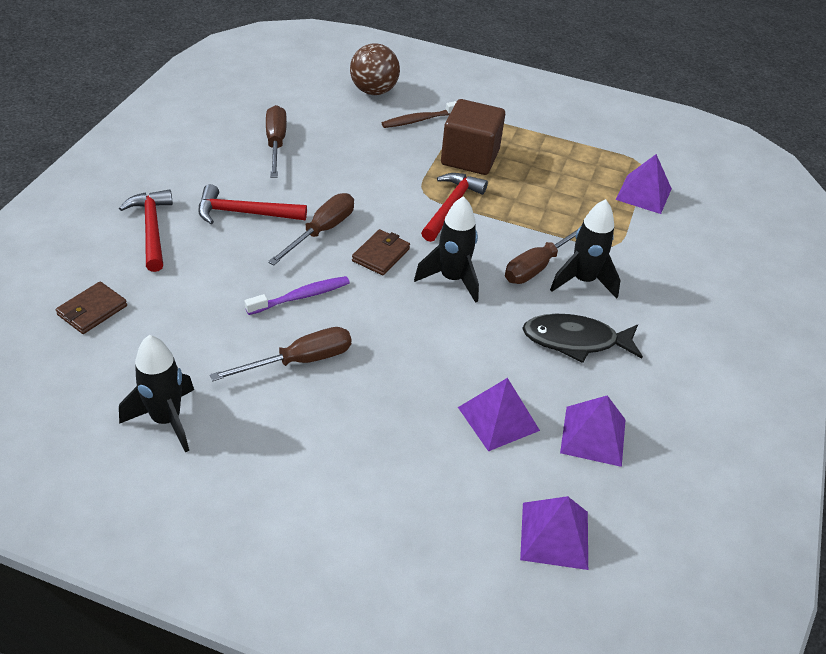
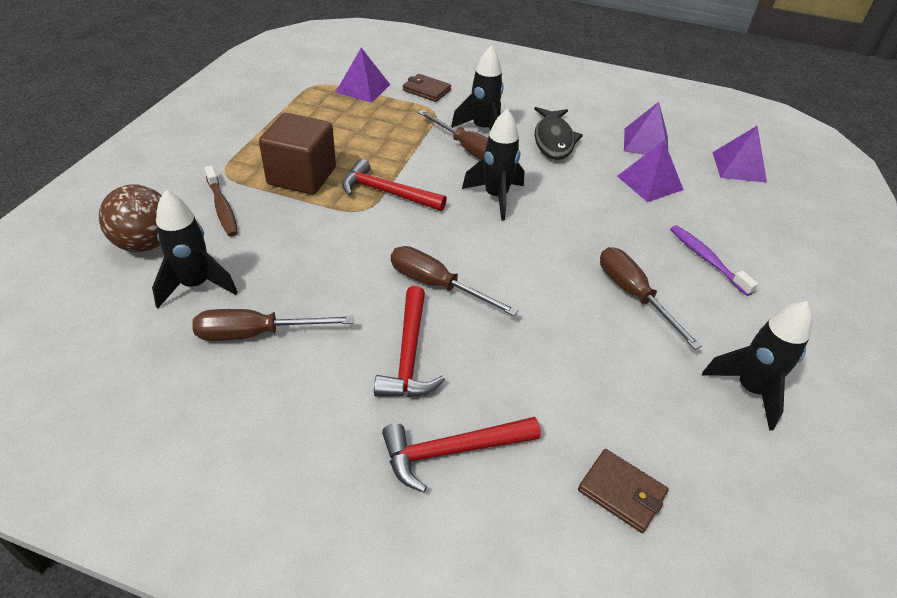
camera: 90 degrees left, 0 degrees up
purple toothbrush [245,276,350,315] -> purple toothbrush moved to [670,225,758,296]
brown wallet [352,229,410,275] -> brown wallet moved to [403,74,451,102]
none -> black rocket [152,190,238,308]

